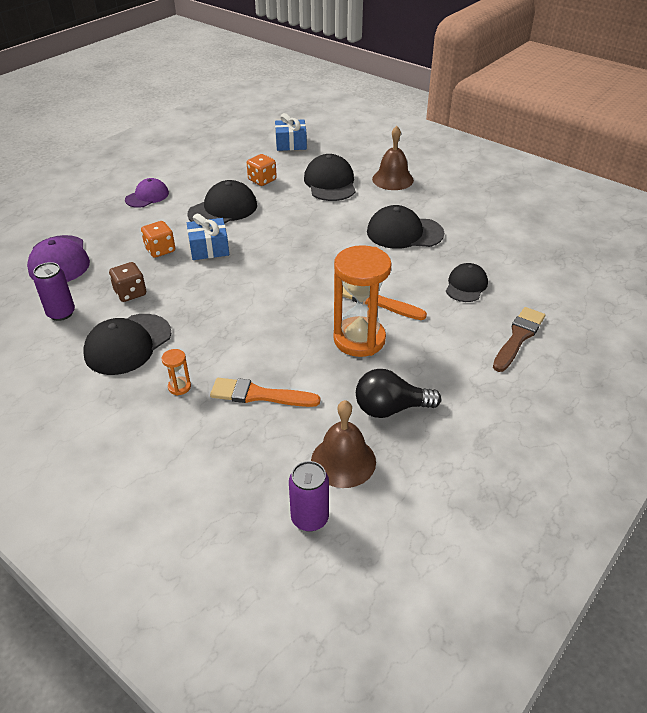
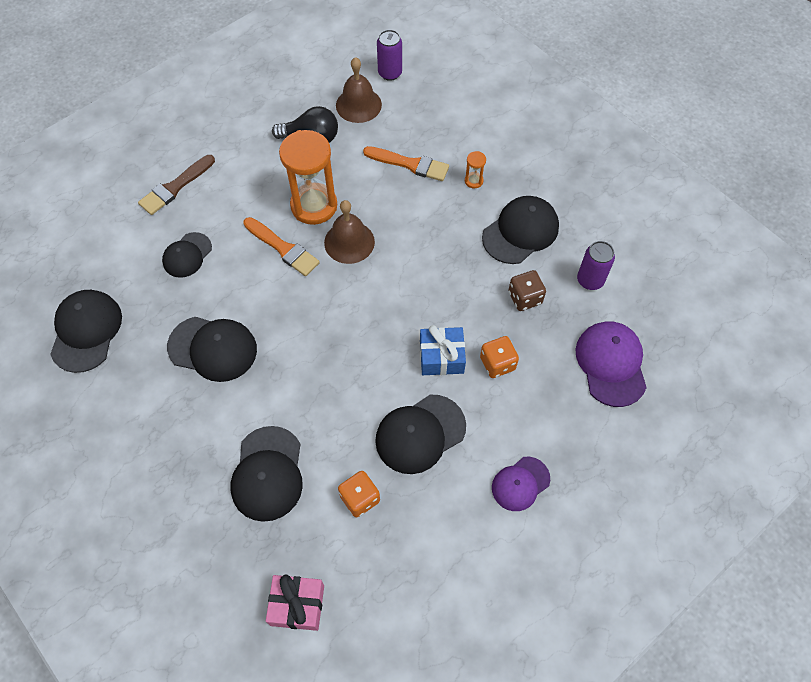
camera: 170 degrees left, 20 degrees up
blue gift [275,113,307,151] -> pink gift [266,574,324,631]
brown bell [372,126,414,190] -> brown bell moved to [324,200,375,264]
none -> black cap [50,290,122,373]

